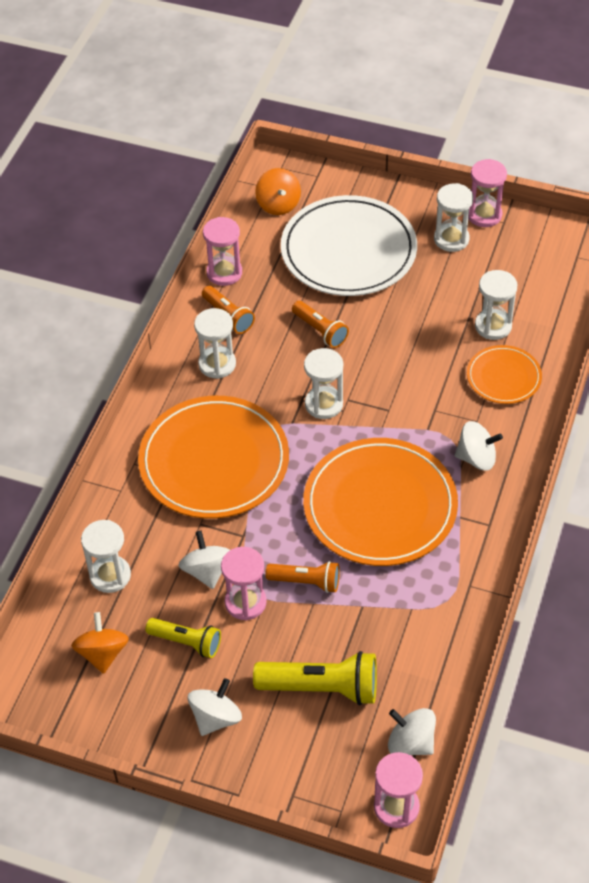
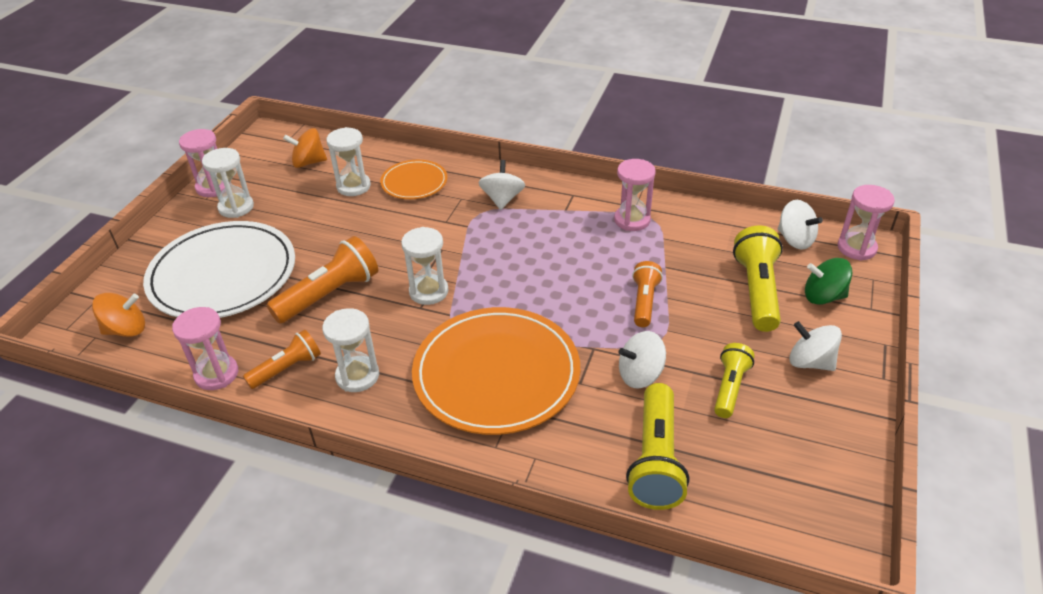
camera: 90 degrees left, 10 degrees down
orange spinning top [71,612,129,674] -> orange spinning top moved to [283,128,327,168]
white hourglass [81,520,131,593] -> yellow flashlight [626,383,689,510]
pink hourglass [221,547,267,621] -> pink hourglass moved to [614,159,656,231]
orange flashlight [292,301,349,348] -> orange flashlight [267,236,378,324], size x1.61
orange plate [303,438,458,566] -> none
white spinning top [388,708,436,755] -> white spinning top turned 75 degrees counterclockwise [778,200,823,250]
none -> green spinning top [805,258,852,305]

